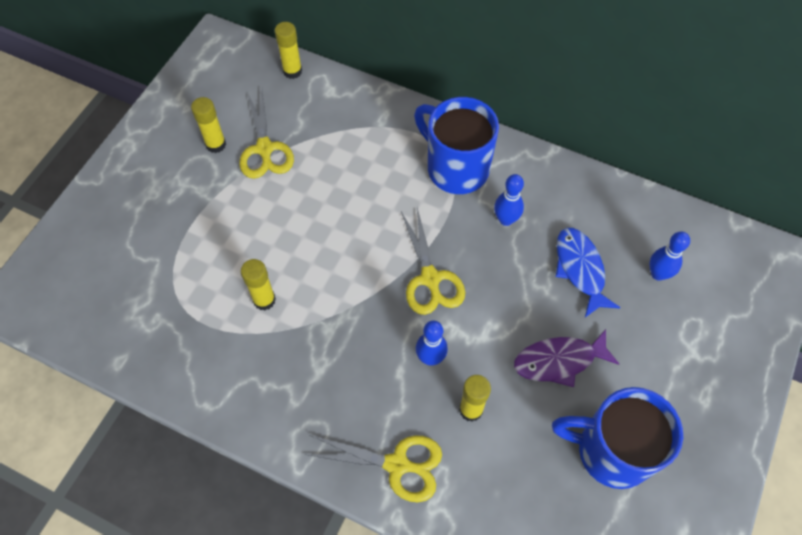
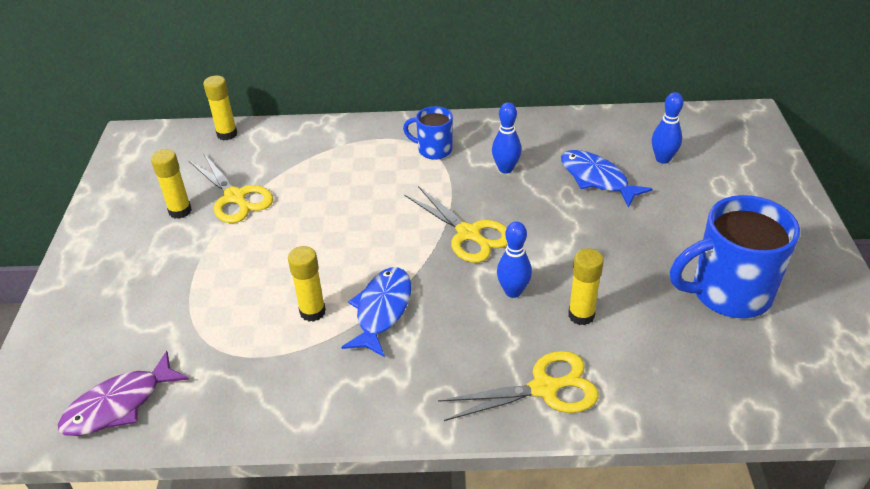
camera: 25 degrees left, 20 degrees down
blue mug [414,97,499,194] -> blue mug [403,106,453,160], size x0.54
purple fish [514,329,619,387] -> purple fish moved to [58,351,189,436]
none -> blue fish [341,267,411,357]

